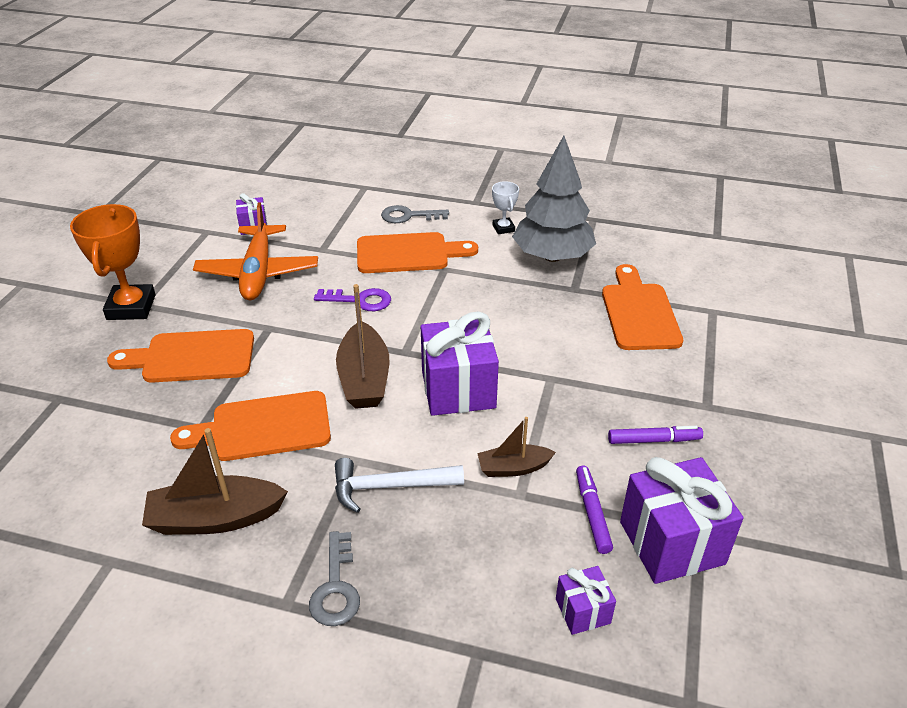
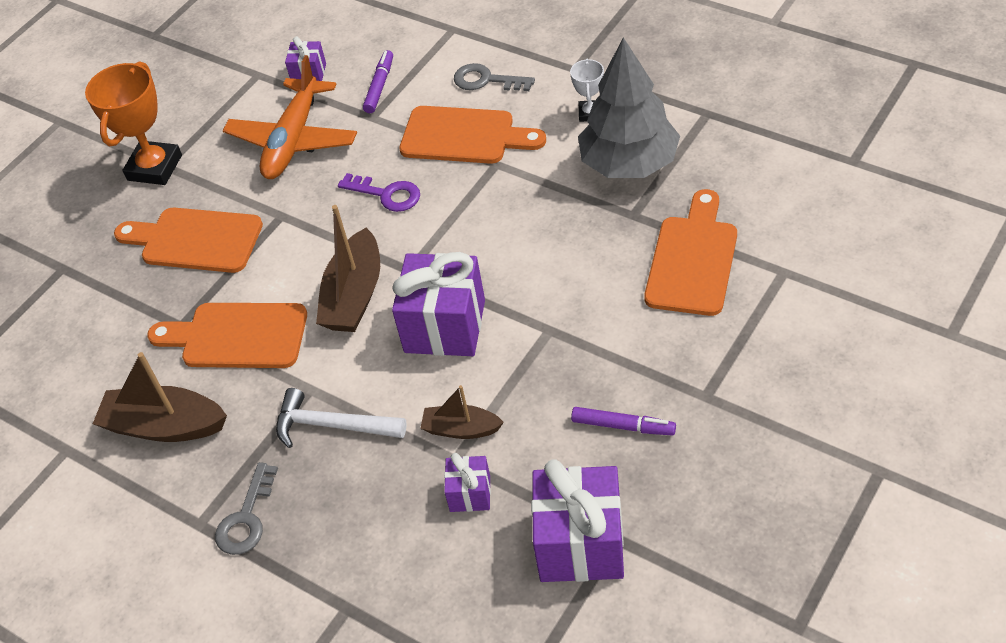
camera: 25 degrees right, 10 degrees up
purple gift [556,566,616,635] -> purple gift moved to [444,453,491,512]
purple marker [576,466,613,554] -> purple marker moved to [363,50,393,113]

